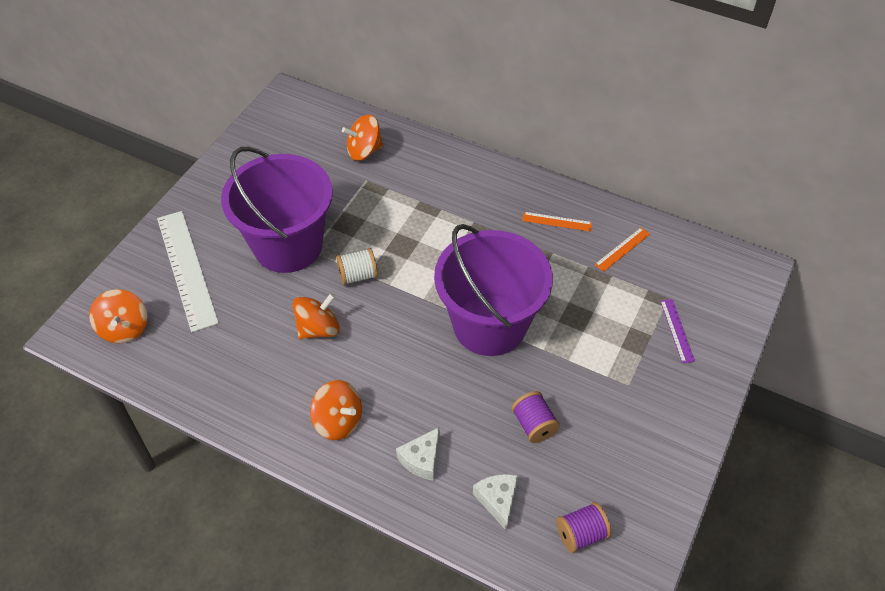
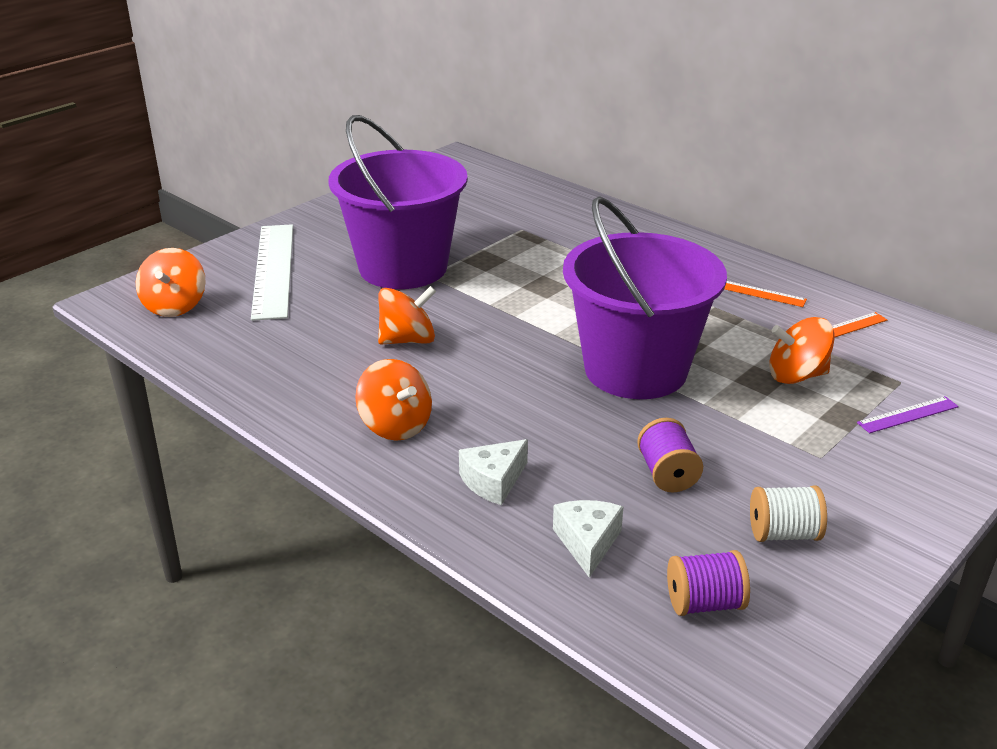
camera: 15 degrees right, 20 degrees down
white spool [336,248,378,285] -> white spool moved to [750,485,827,542]
orange spinning top [342,115,383,161] -> orange spinning top moved to [769,317,835,384]
purple ruler [660,299,695,363] -> purple ruler turned 60 degrees clockwise [857,396,959,433]

